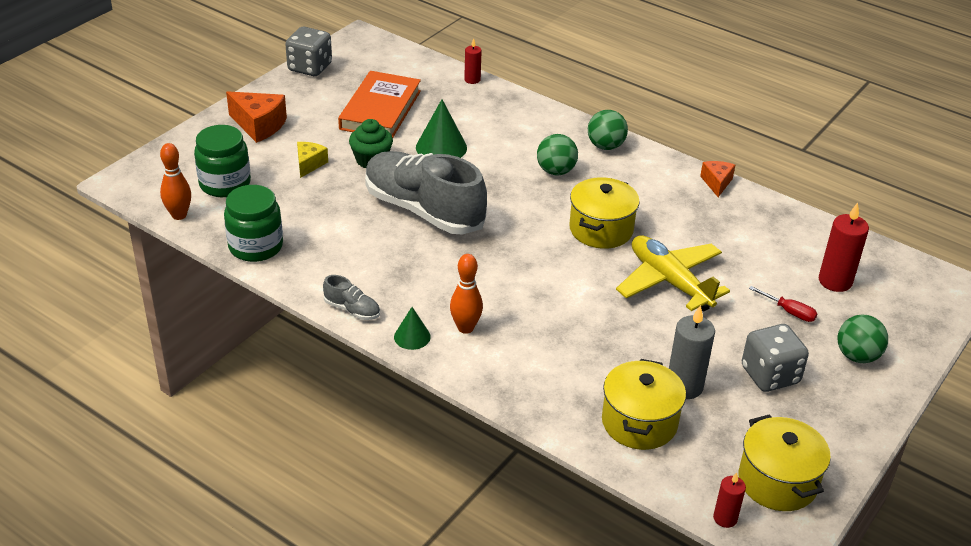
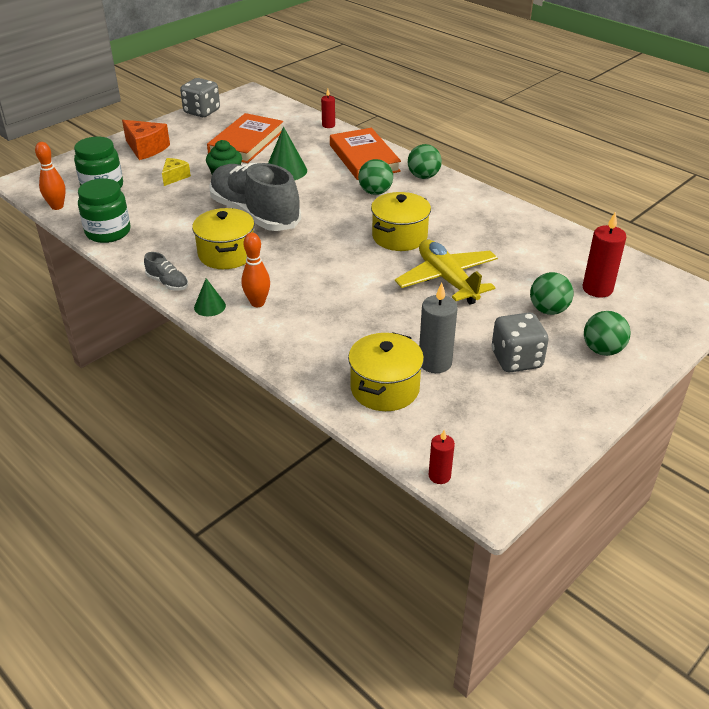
camera: 10 degrees right, 0 degrees up
orange cheese [700,161,735,197] -> none
yellow pot [739,414,831,511] -> yellow pot moved to [192,208,254,269]
red screwdriver [749,286,818,322] -> green ball [530,272,574,315]
none -> orange book [330,128,401,180]

